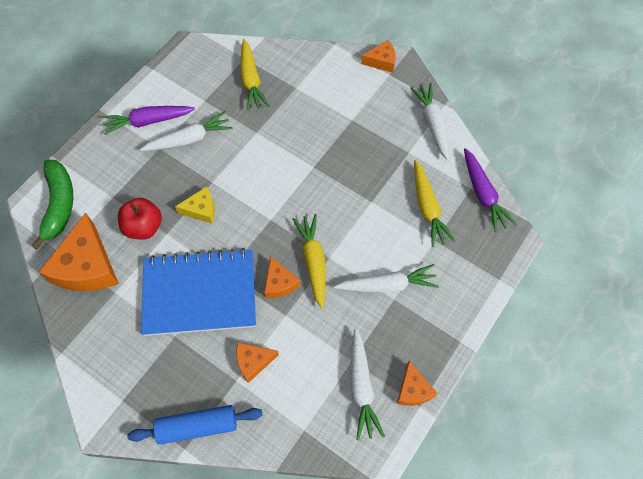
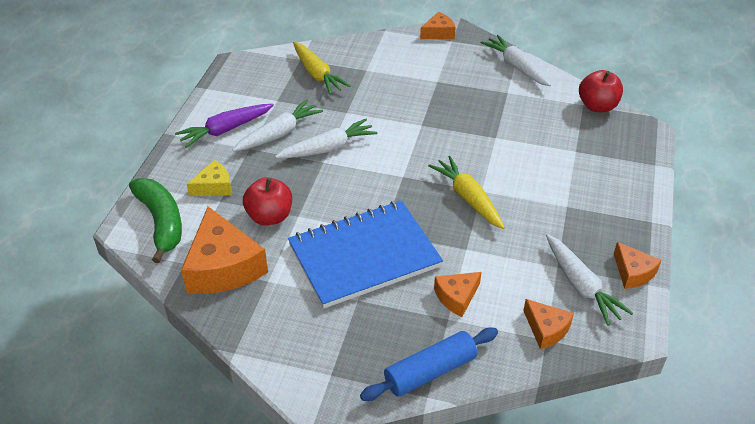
camera: 20 degrees left, 20 degrees down
yellow cheese [175,187,215,224] -> yellow cheese moved to [187,160,232,196]
orange cheese [264,257,300,298] -> orange cheese moved to [523,299,574,349]
white carrot [334,264,439,293] -> white carrot moved to [275,119,377,158]
yellow carrot [414,160,456,247] -> none
purple carrot [464,148,517,232] -> red apple [579,70,623,112]

